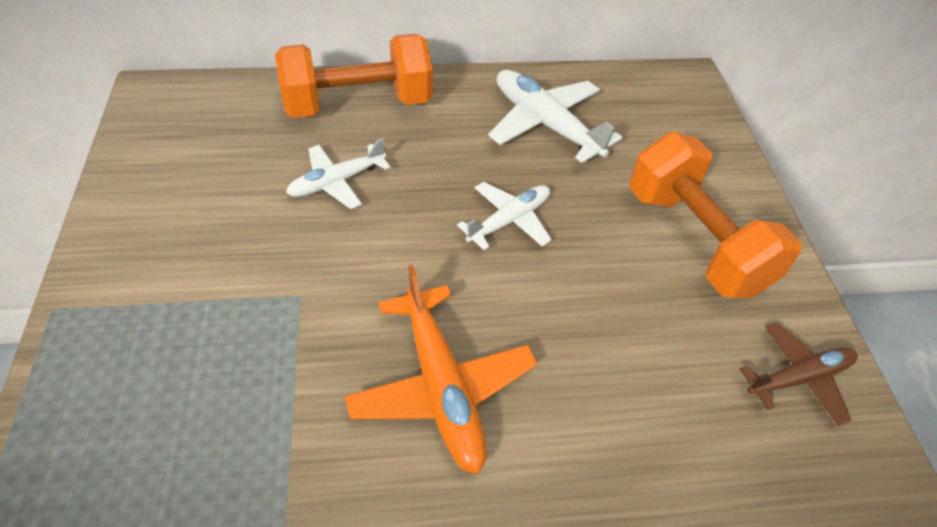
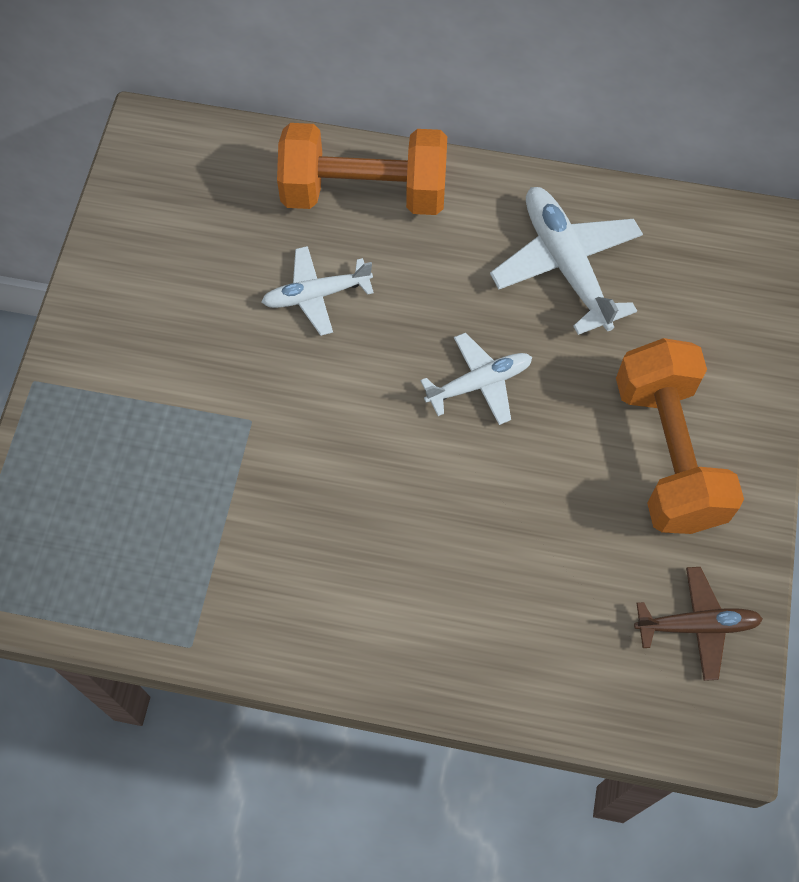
camera: 20 degrees right, 15 degrees up
orange plane [345,265,537,474] -> none

